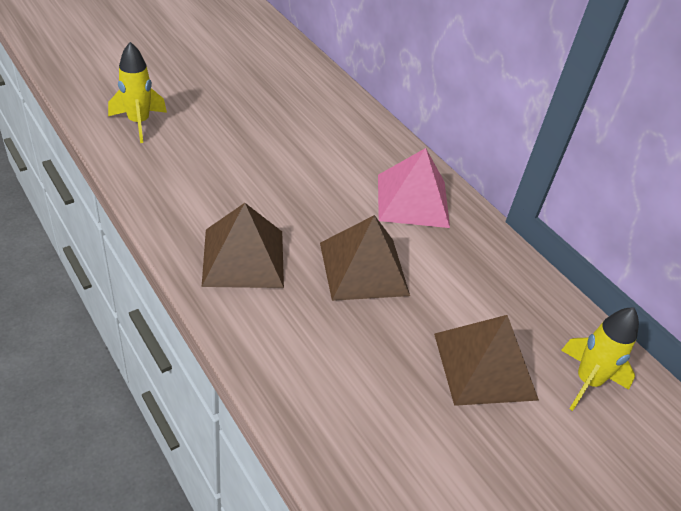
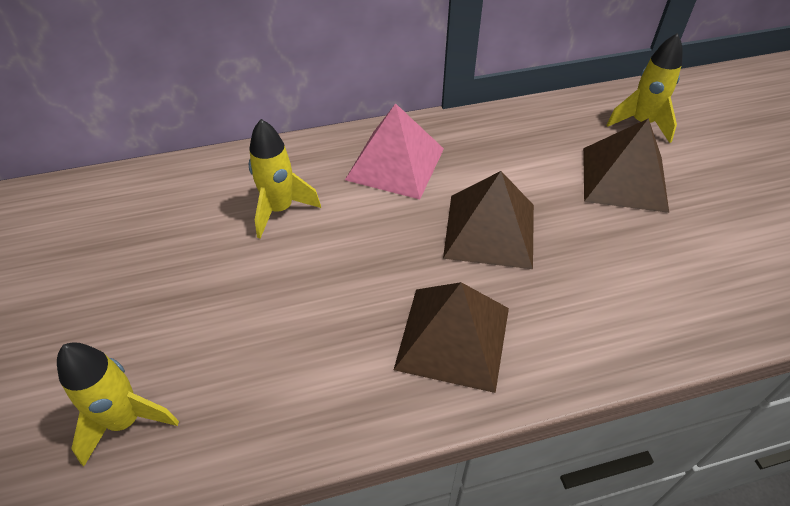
camera: 65 degrees left, 5 degrees up
none -> yellow rocket [249,119,321,238]

